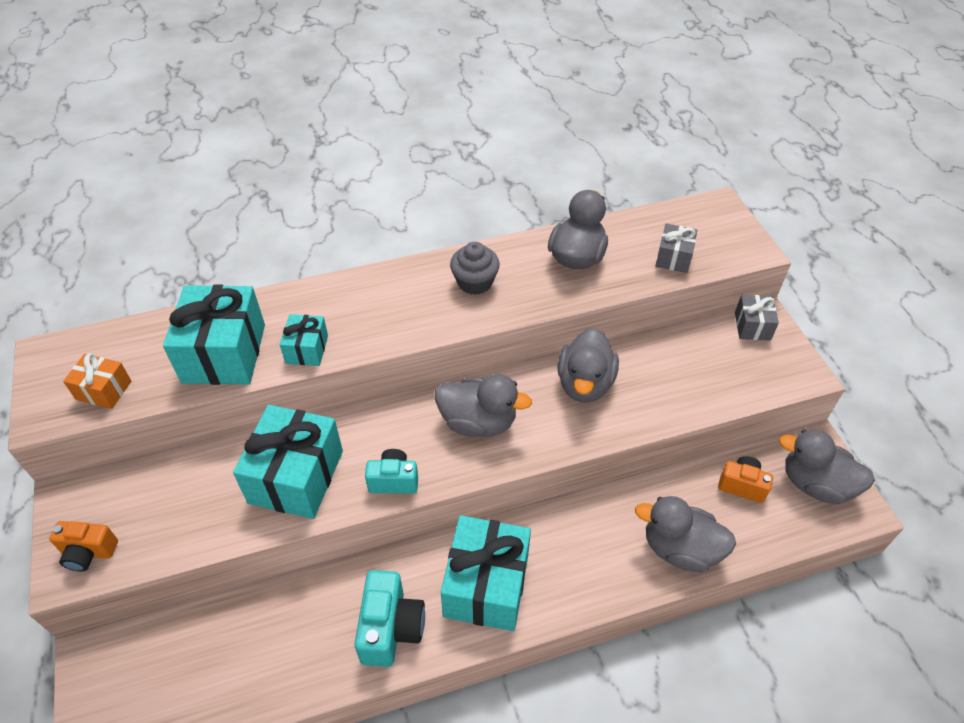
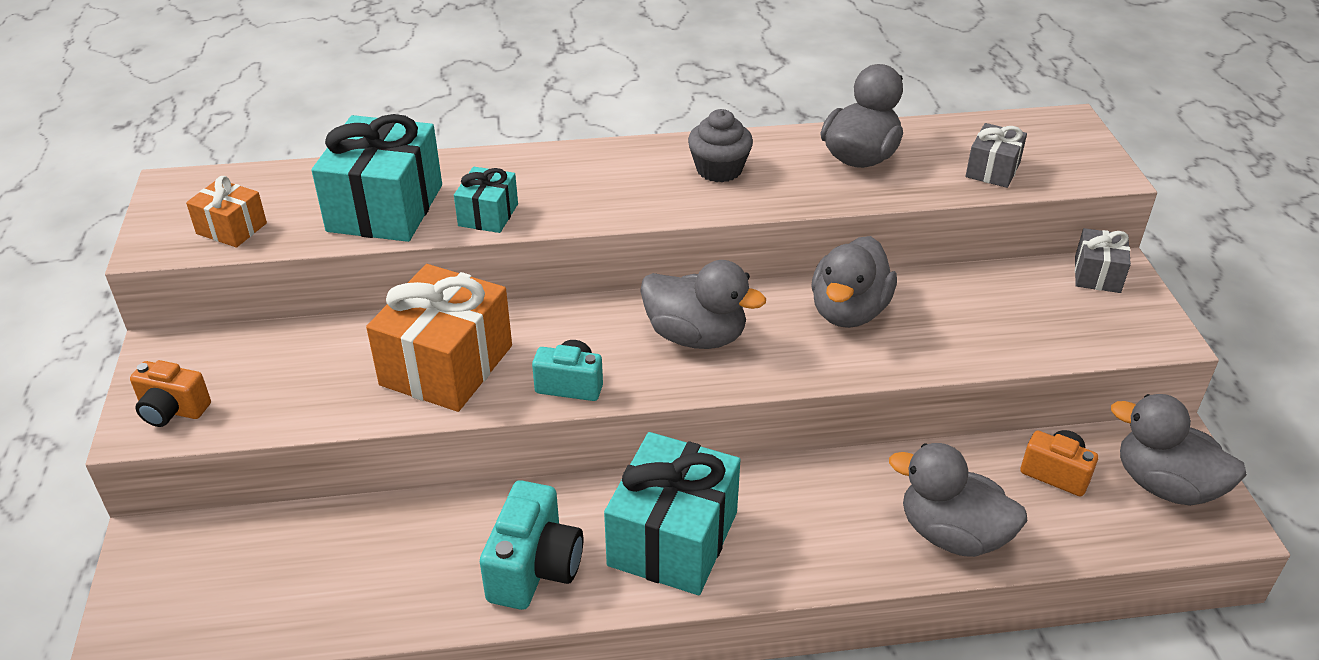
camera: 10 degrees right, 10 degrees down
turquoise gift [233,405,343,519] -> orange gift [366,264,512,412]

